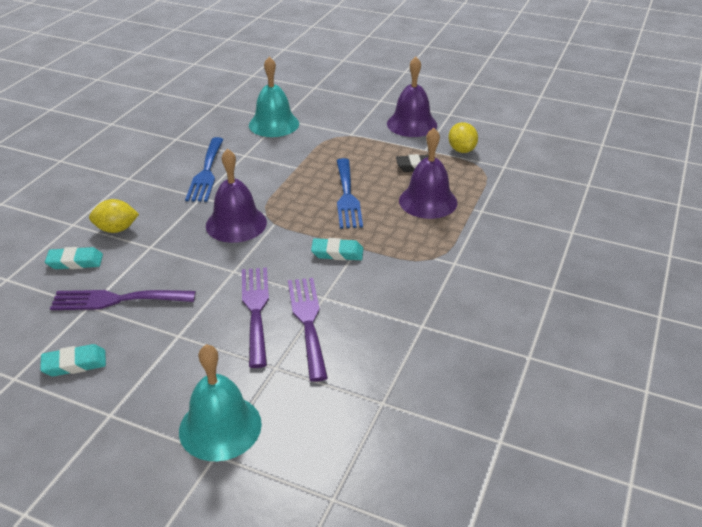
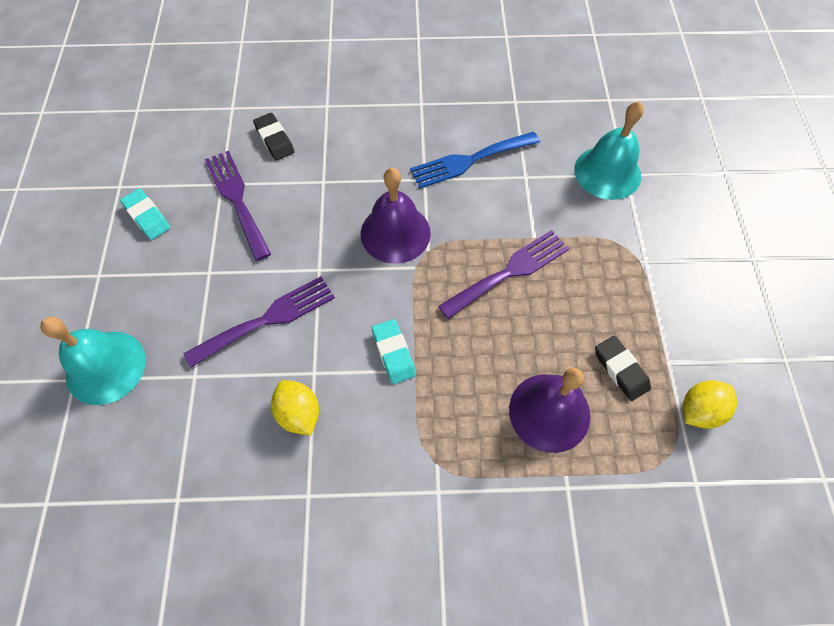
camera: 65 degrees right, 25 degrees up
turquoise eraser [45,247,103,269] -> black eraser [253,113,295,161]
yellow lemon [89,199,139,233] -> yellow lemon moved to [271,380,319,436]
purple fork [288,278,328,382] -> purple fork moved to [438,230,569,319]
blue fork [337,158,363,229] -> none
purple bell [387,57,437,137] -> none

